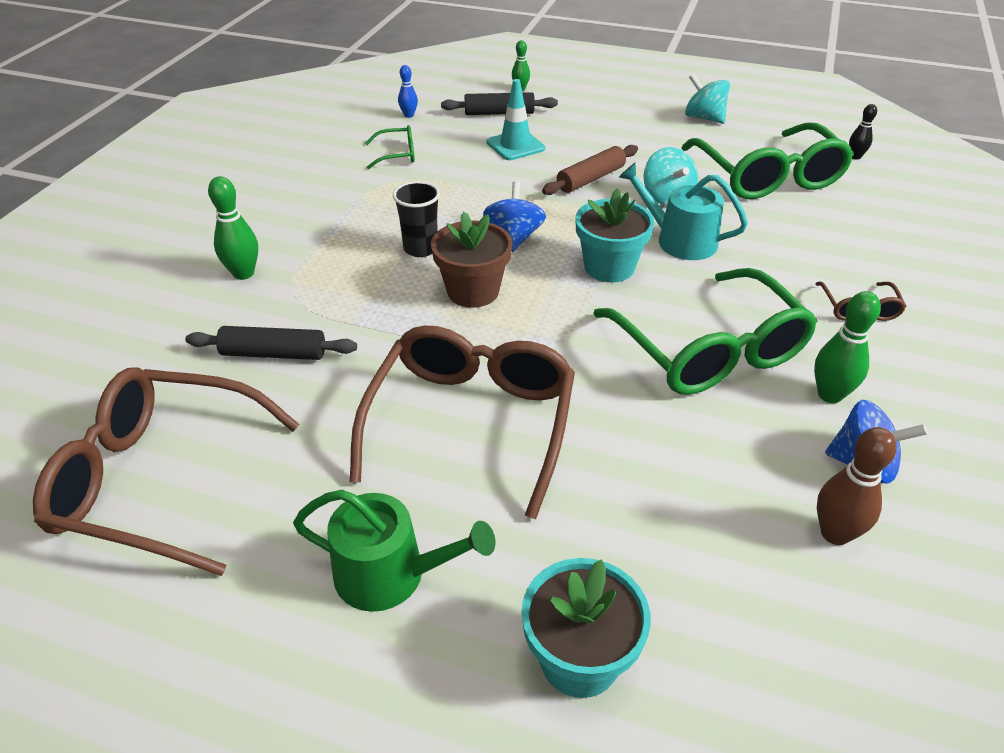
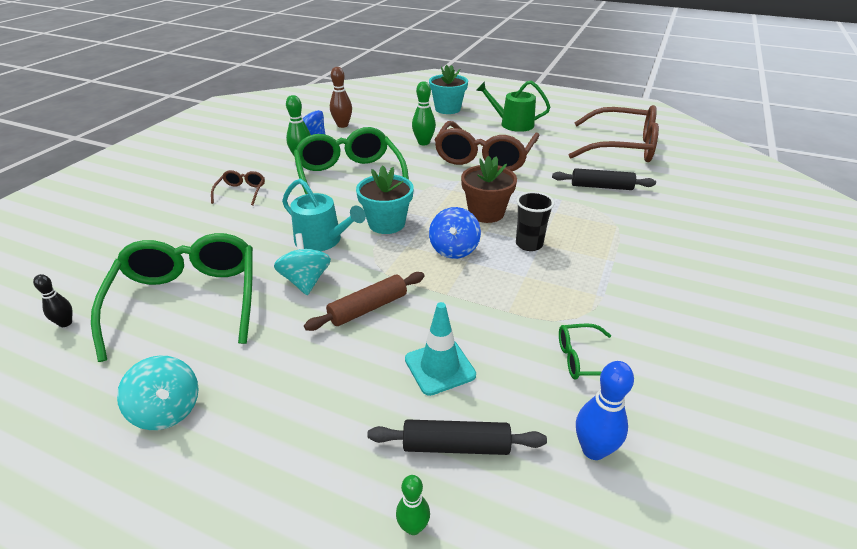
camera: 175 degrees left, 5 degrees down
green bowling pin [208,176,258,280] -> green bowling pin moved to [412,81,436,145]
blue bowling pin [398,65,418,118] -> blue bowling pin [576,361,634,460], size x1.61

